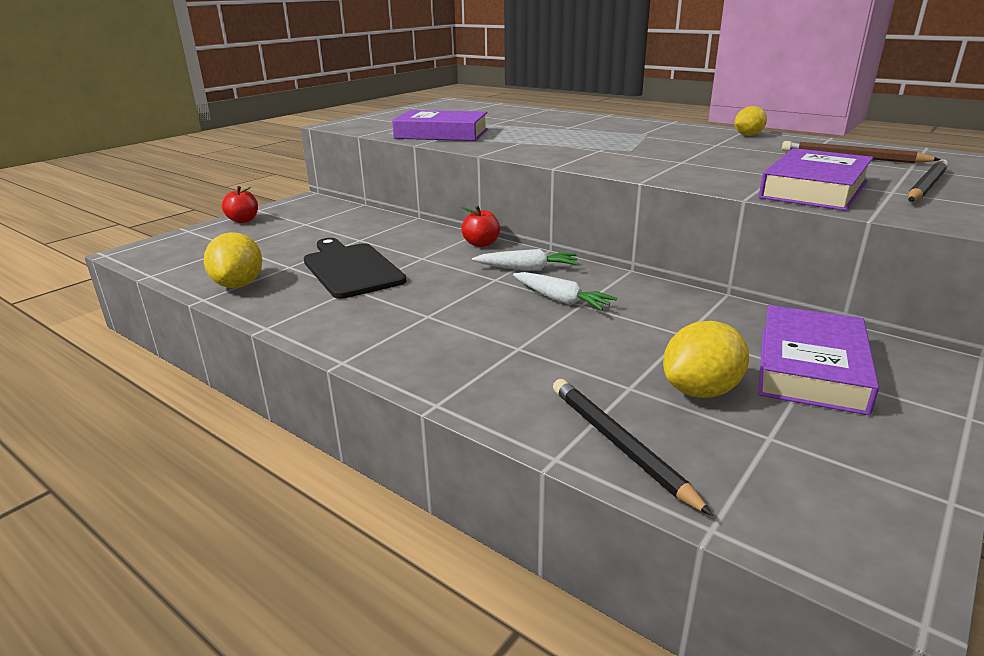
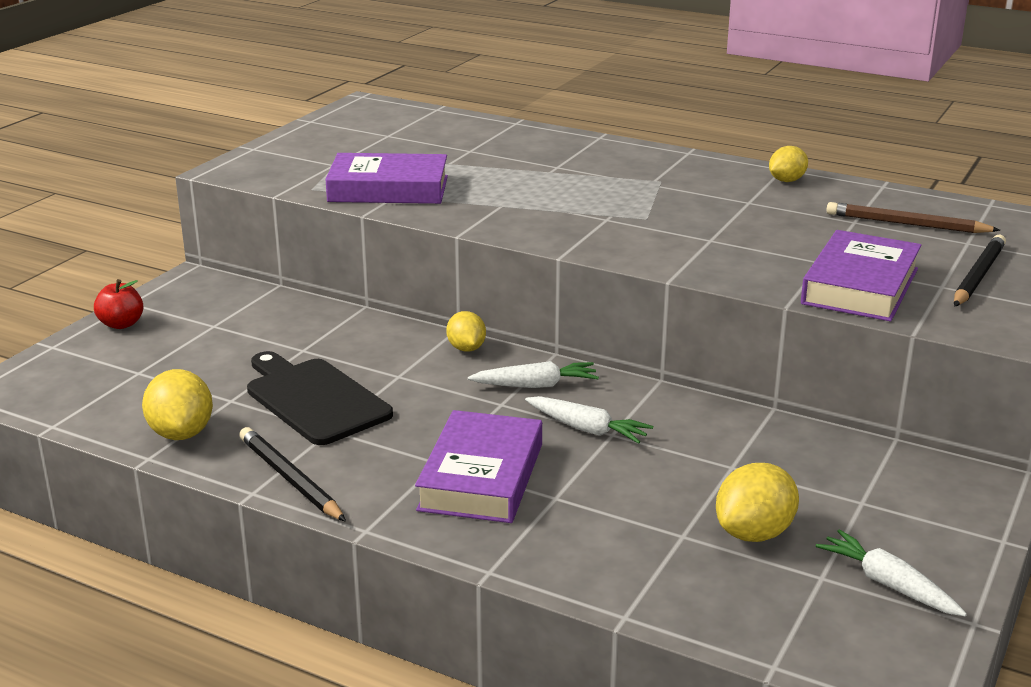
camera: 10 degrees left, 0 degrees up
red apple [461,206,500,247] -> yellow lemon [446,311,486,352]
black pencil [553,379,713,516] -> black pencil moved to [239,427,346,522]
purple book [758,305,879,415] -> purple book moved to [415,410,542,523]
none -> white carrot [816,529,967,616]

